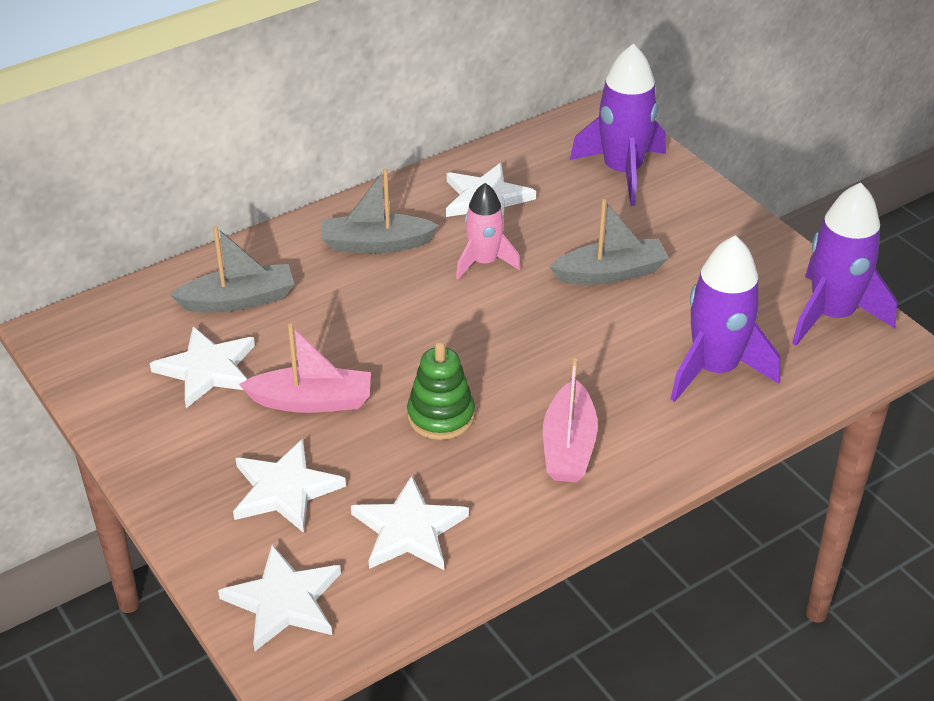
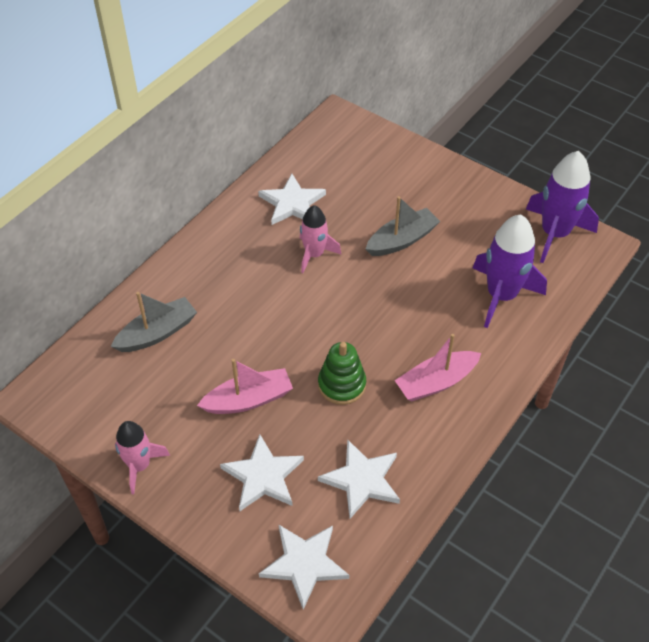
camera: 20 degrees left, 10 degrees up
white star [150,327,255,408] -> none
grey boat [322,168,439,253] -> none
pink boat [543,358,598,482] -> pink boat turned 75 degrees clockwise [395,334,481,401]
purple rocket [570,44,666,206] -> none
none -> pink rocket [115,421,170,494]

